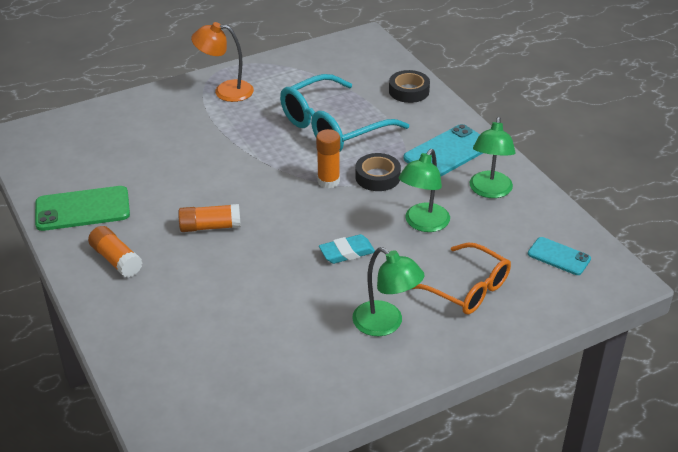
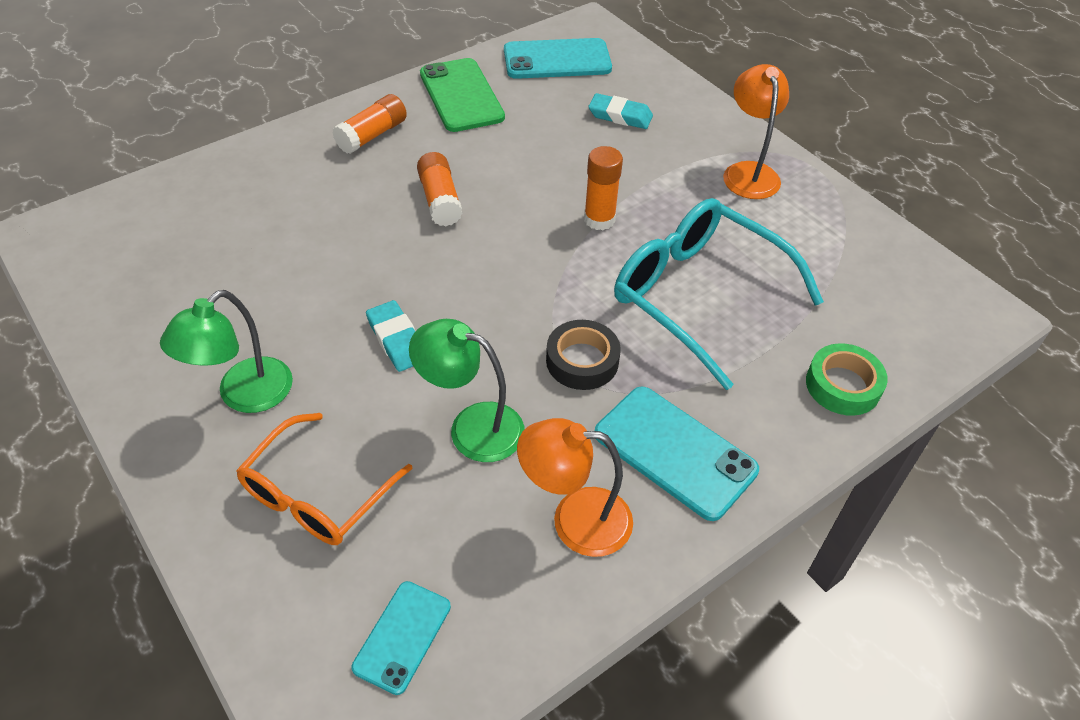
camera: 80 degrees right, 10 degrees up
orange glue stick [316,129,340,188] -> orange glue stick moved to [584,146,623,230]
black tape [389,70,430,103] -> green tape [806,343,888,416]
green lamp [470,117,516,198] -> orange lamp [517,418,633,557]
none -> turquoise phone [504,38,612,79]
none -> turquoise eraser [588,93,653,129]

